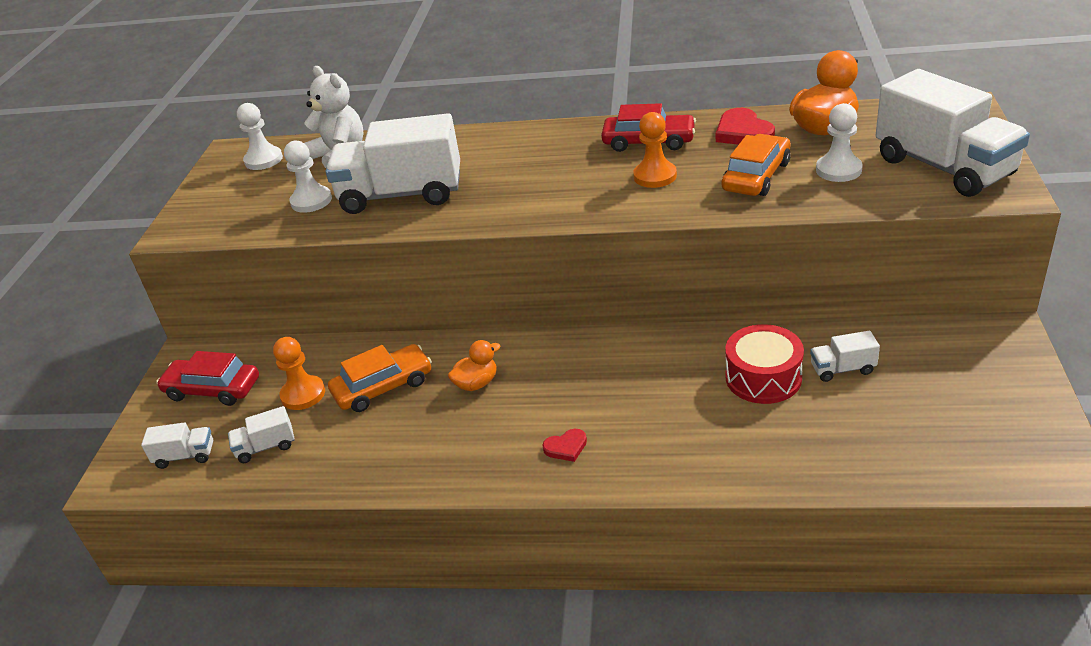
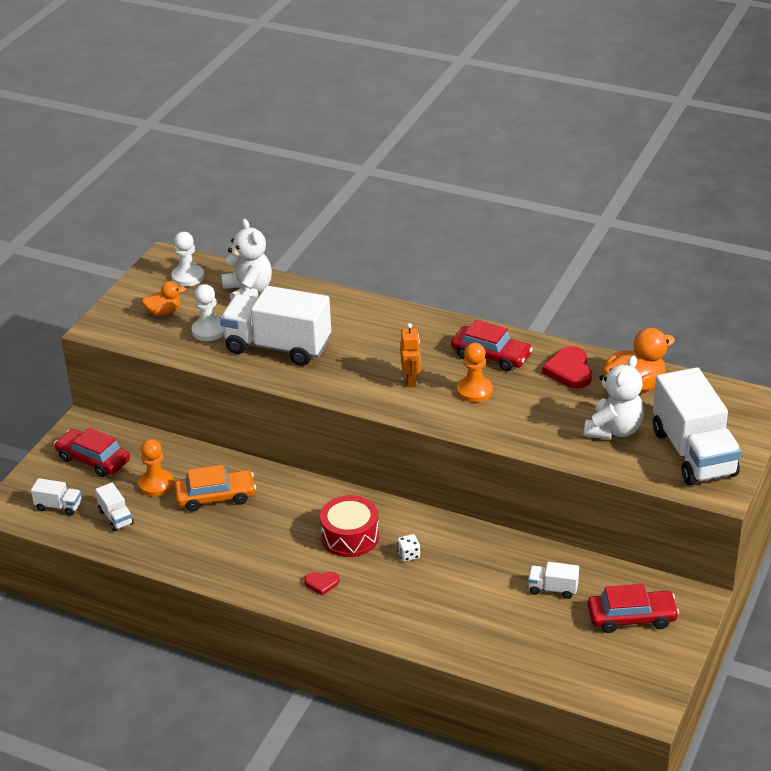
camera: 15 degrees right, 0 degrees up
white truck [228,406,294,463] -> white truck turned 120 degrees counterclockwise [95,483,134,531]
orange duck [448,340,500,391] -> orange duck moved to [142,281,186,316]
orange car [722,134,791,196] -> none
red drum [725,324,804,404] -> red drum moved to [320,495,379,557]
white pawn [816,103,863,182] -> white teddy bear [584,355,644,440]
none -> white dice [397,534,420,562]
none -> orange robot [400,323,421,387]
none -> red car [588,584,679,633]

